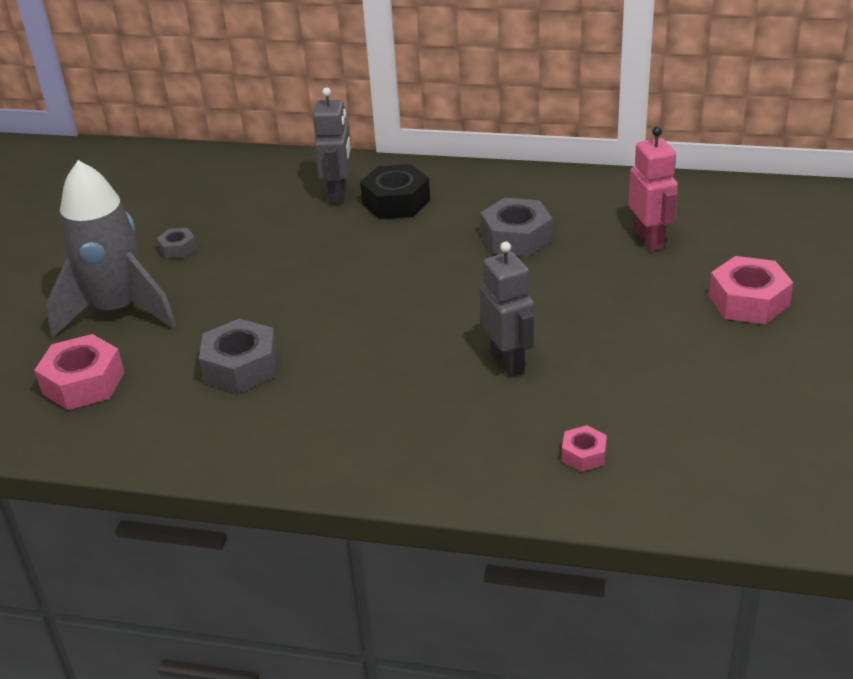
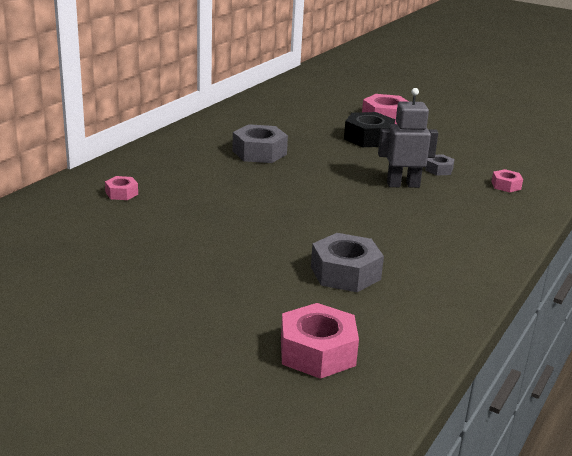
camera: 75 degrees left, 10 degrees down
grey rocket [46,160,177,339] -> none
grey nut [157,228,197,259] -> grey nut moved to [425,154,455,175]
grey robot [313,87,352,204] -> pink nut [105,176,138,200]
black nut [360,164,430,219] -> black nut moved to [344,112,395,147]
pink robot [629,126,678,252] -> none

